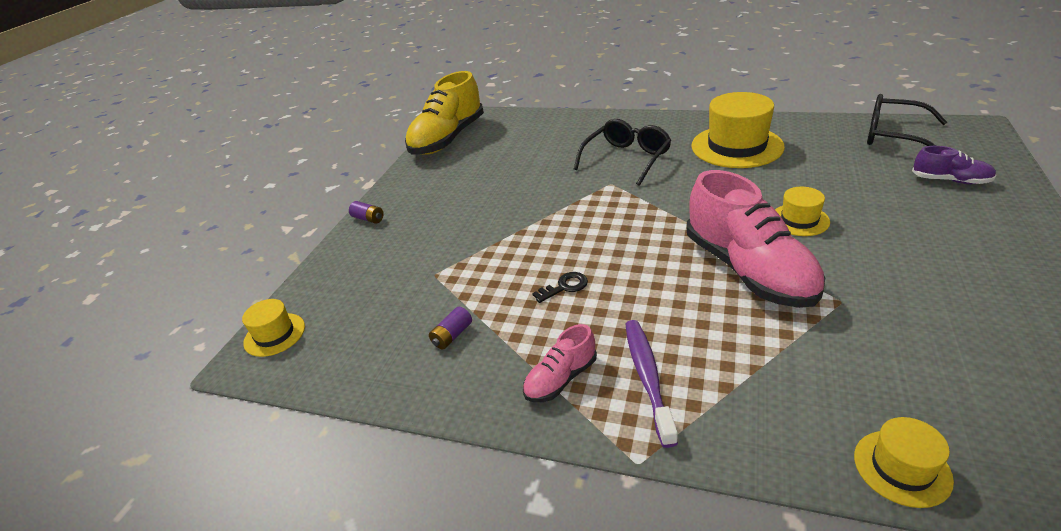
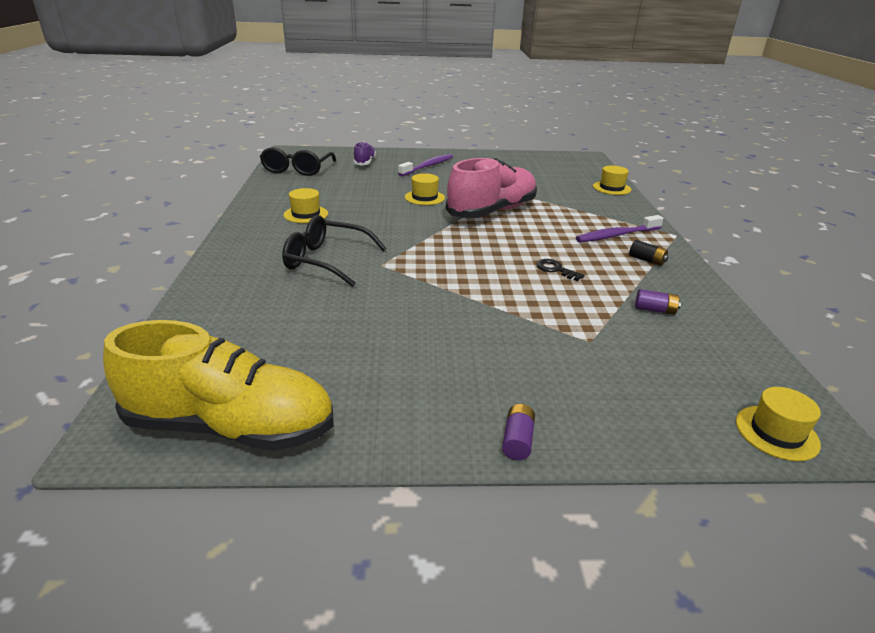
camera: 115 degrees left, 5 degrees down
pink shoe [523,324,597,402] -> black battery [629,240,668,266]
yellow hat [691,92,785,168] -> yellow hat [284,188,328,223], size x0.52
none -> purple toothbrush [398,154,453,177]

